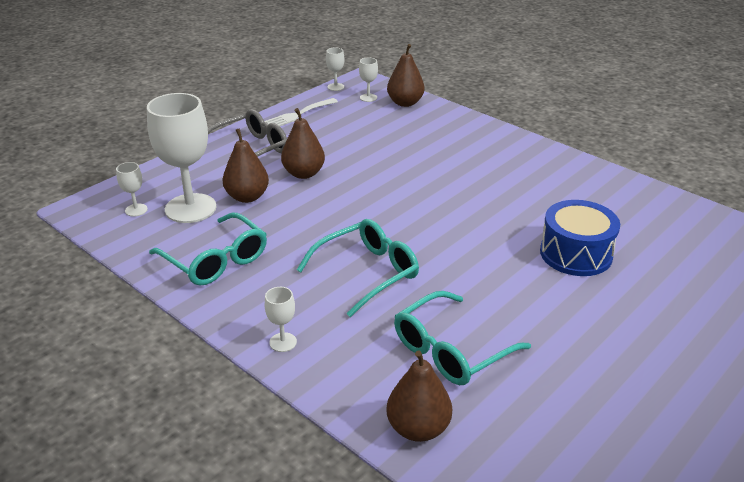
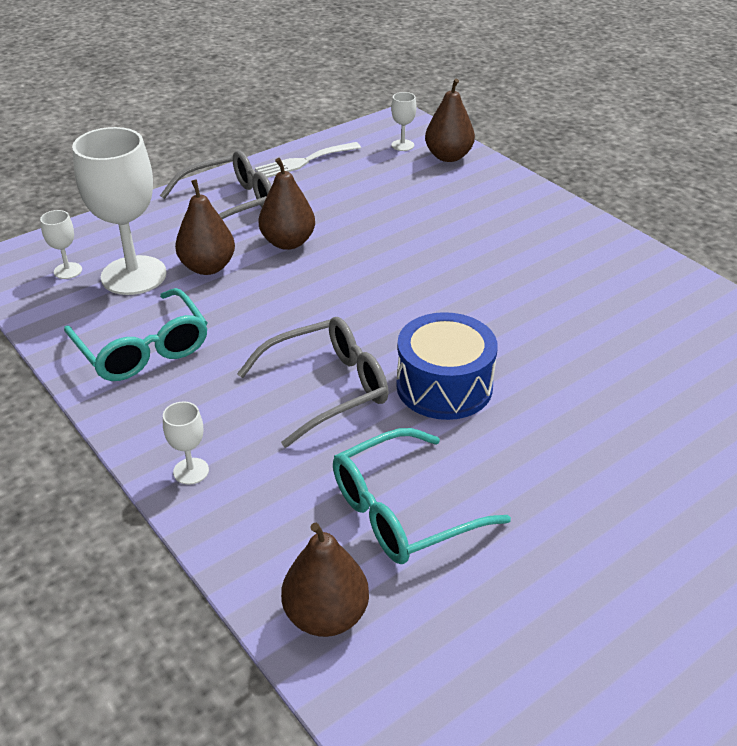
camera: 10 degrees right, 5 degrees up
turquoise glasses [297,219,419,317] -> grey glasses [237,317,388,448]
white goblet [326,48,344,91] -> none
blue drum [540,200,620,276] -> blue drum moved to [396,312,498,420]

